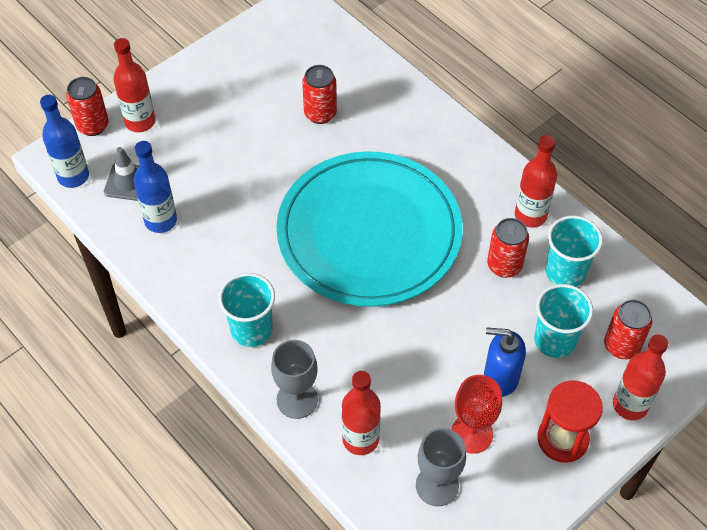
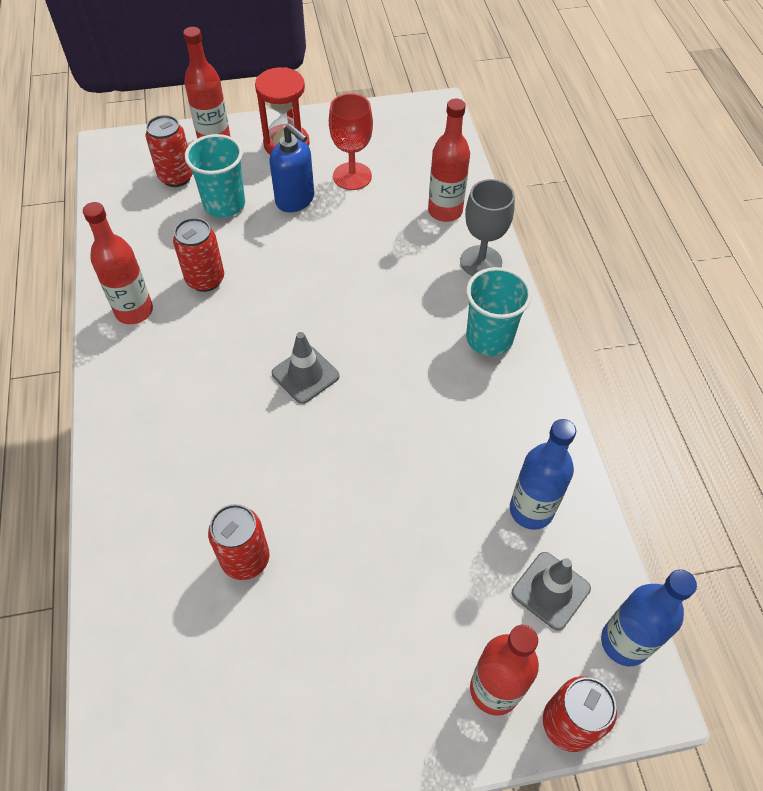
camera: 150 degrees left, 0 degrees up
turquoise plate [276,151,463,307] -> grey traffic cone [272,332,339,404]
grey goblet [416,428,466,506] -> none
turquoise cup [546,215,603,287] -> none

